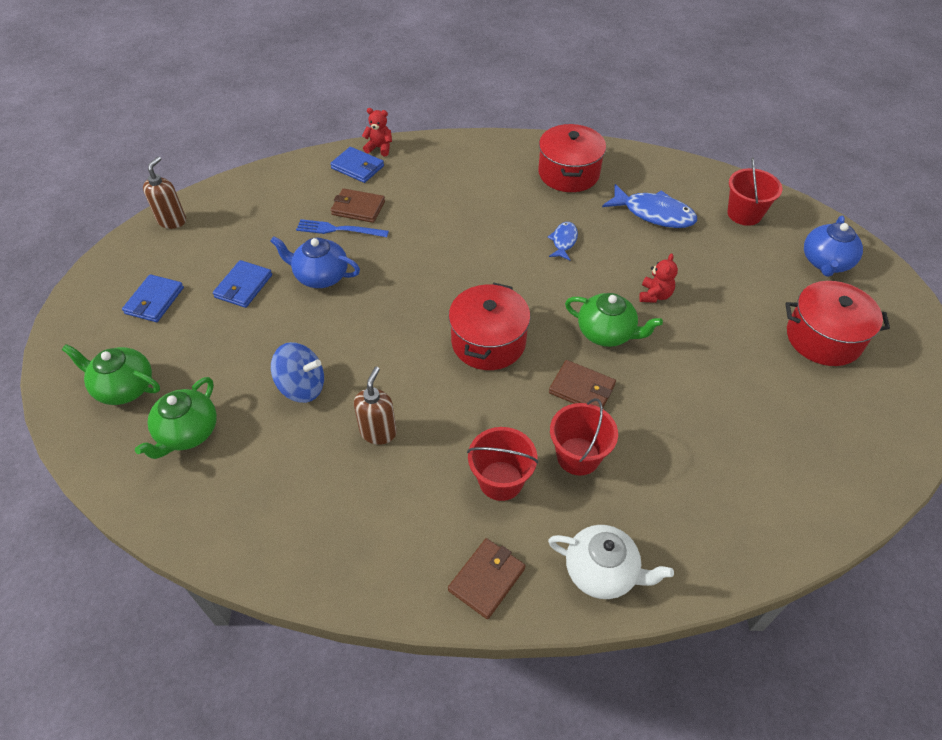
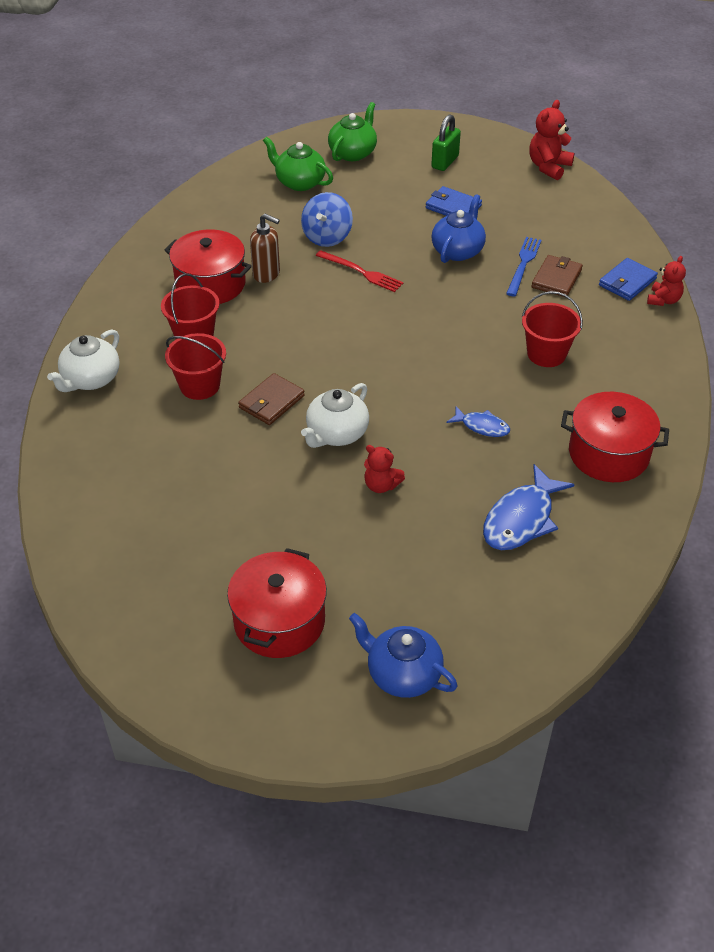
camera: 100 degrees right, 5 degrees down
blue wallet [122,274,184,322] -> green padlock [431,114,461,171]
brown soap dispenser [143,156,186,229] -> red teddy bear [529,100,574,180]
brown wallet [448,538,526,619] -> none
red pot [449,283,530,370] -> red pot moved to [165,229,252,304]
green teapot [565,293,663,347] -> white teapot [301,383,369,448]
red bucket [727,157,782,226] -> red bucket moved to [522,291,583,367]
none -> red fork [316,250,404,292]

